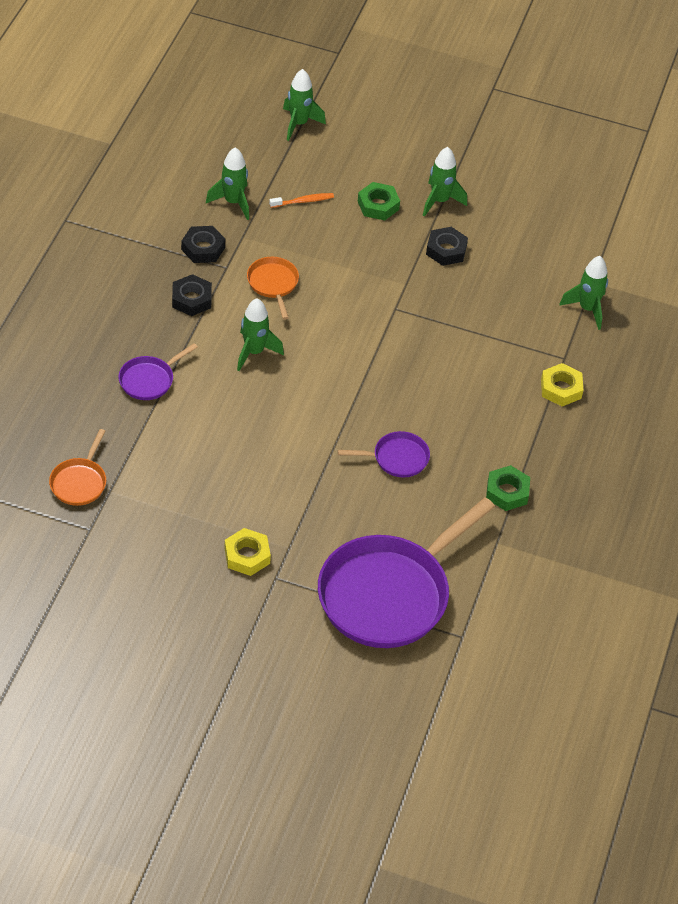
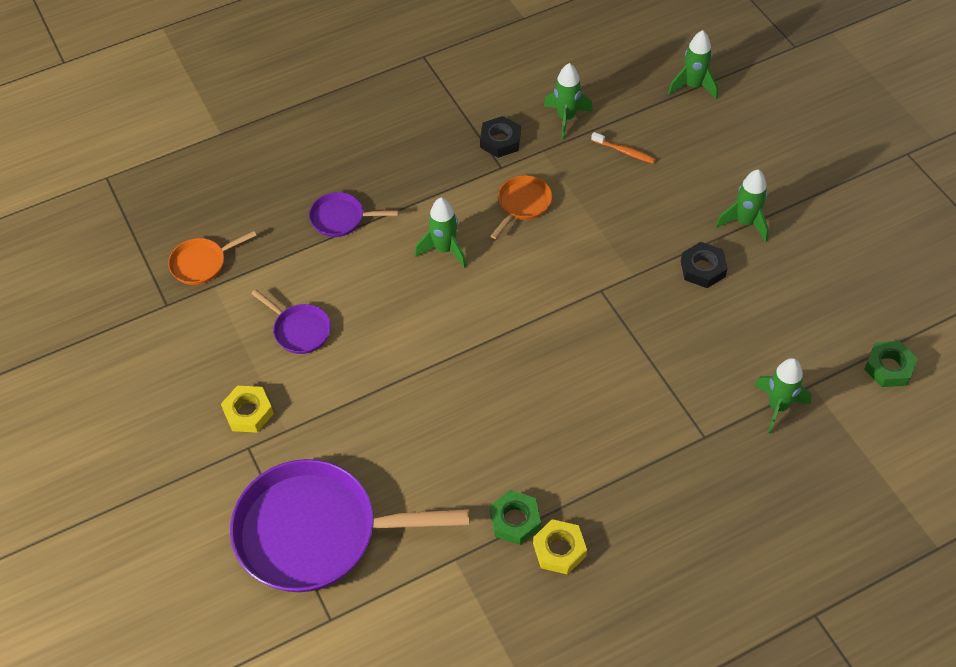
camera: 50 degrees right, 5 degrees up
black nut [172,274,212,316] -> none
purple pan [338,431,430,477] -> purple pan moved to [251,289,331,354]
green nut [358,182,400,220] -> green nut moved to [864,341,918,387]
yellow nut [541,363,583,407] -> yellow nut moved to [533,519,587,575]

